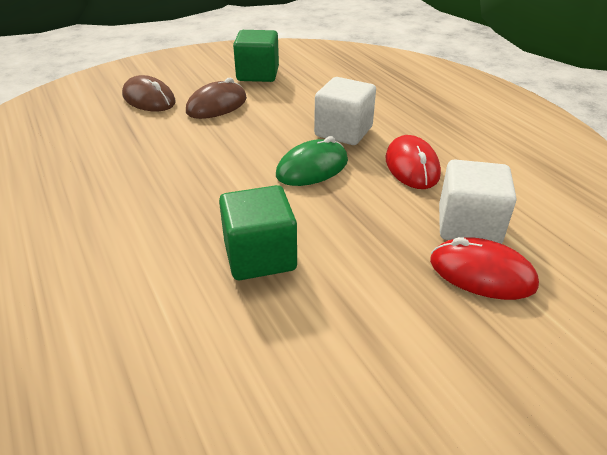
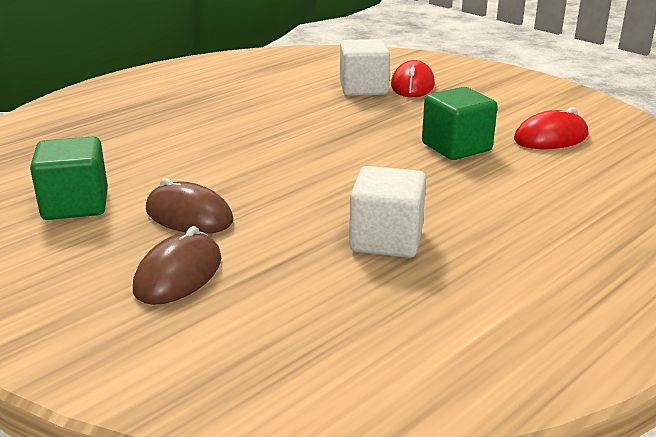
camera: 105 degrees left, 10 degrees down
green mouse [276,136,348,186] -> none
white cube [314,77,376,145] -> white cube moved to [349,166,426,258]
red mouse [386,135,441,189] -> red mouse moved to [514,107,589,149]

